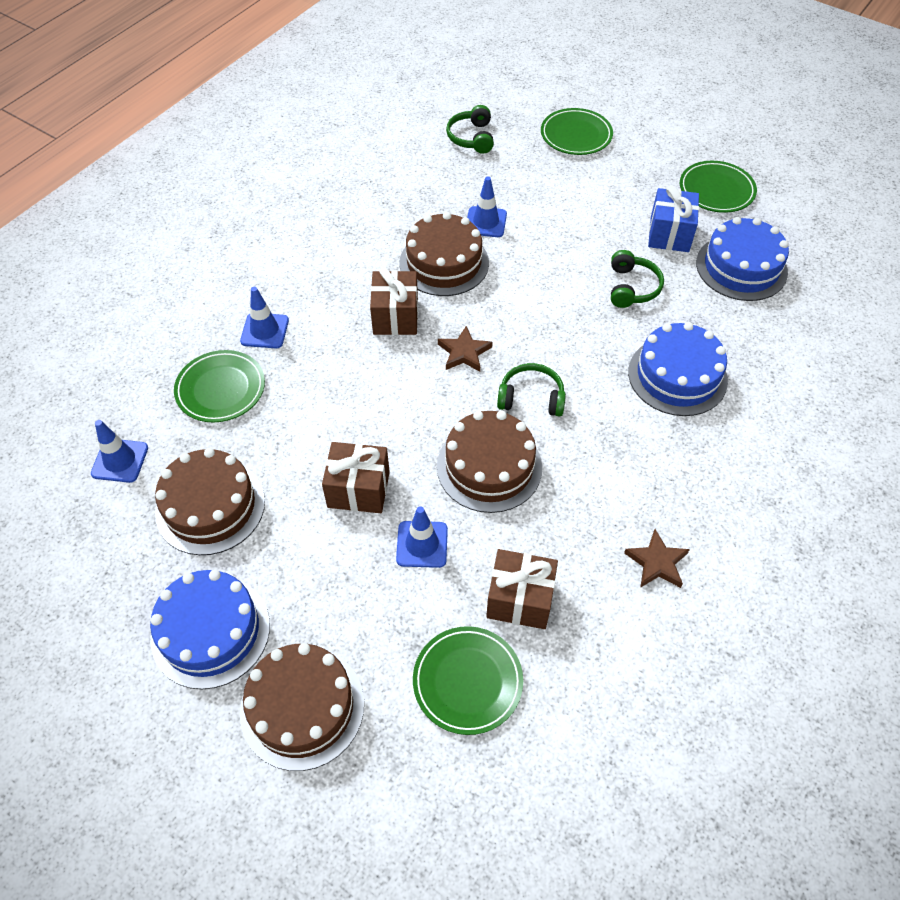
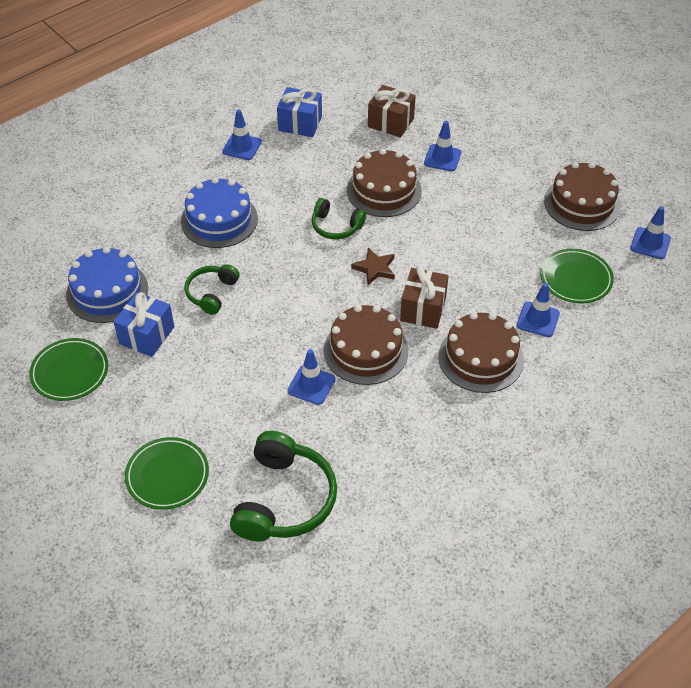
camera: 165 degrees left, 5 degrees down
blue cake [150,570,270,689] -> none
brown cake [240,643,364,771] -> brown cake moved to [439,312,524,393]
brown gift [322,442,390,513] -> none
green plate [413,626,523,735] -> none
green headphones [446,105,494,154] -> green headphones [230,431,337,541], size x1.75
brown star [624,529,690,588] -> blue gift [277,87,322,137]
none -> blue traffic cone [222,109,262,160]

